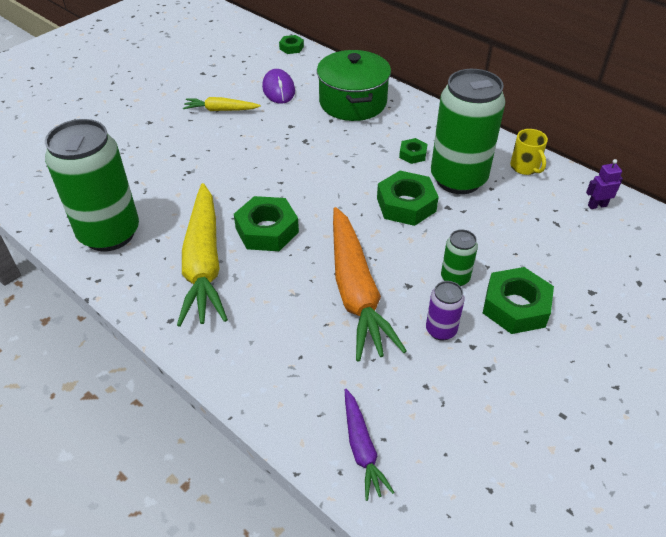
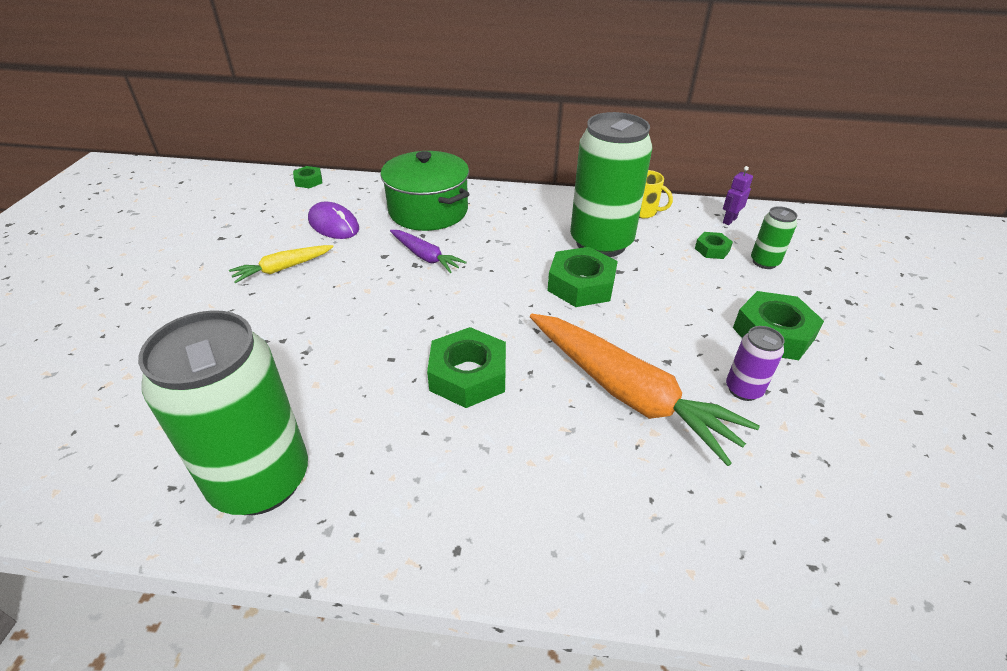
camera: 35 degrees left, 5 degrees down
yellow carrot [177,183,228,327] -> none
purple carrot [345,389,395,501] -> purple carrot moved to [390,230,467,273]
green nut [399,138,427,164] -> green nut moved to [695,232,733,259]
green can [441,229,478,286] -> green can moved to [751,206,798,269]

